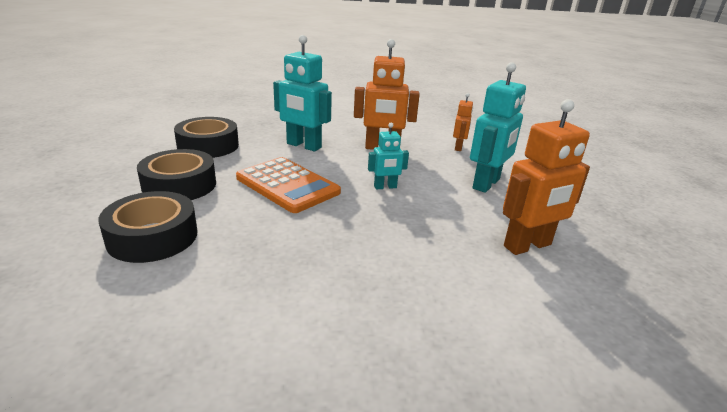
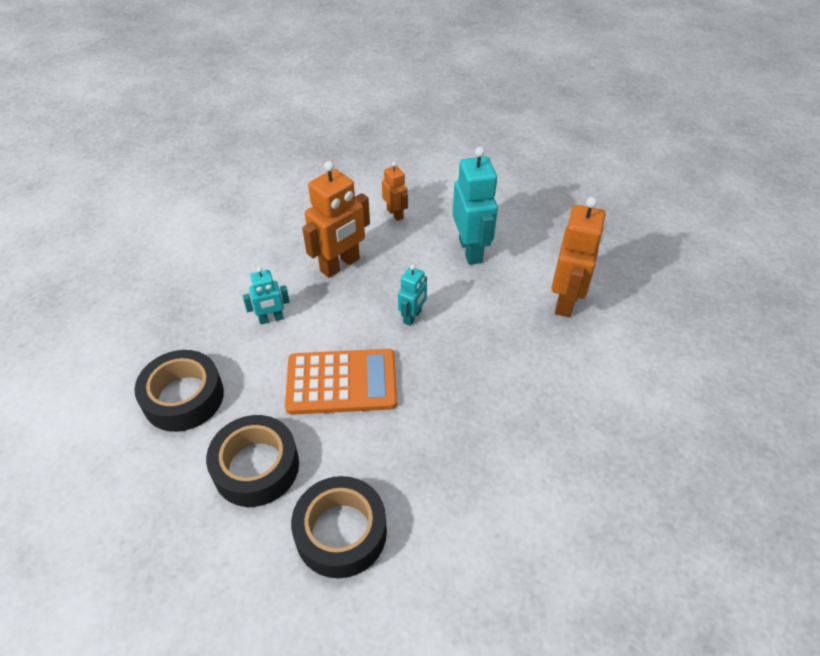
camera: 45 degrees left, 20 degrees up
turquoise robot [273,35,332,151] -> turquoise robot [243,267,290,324], size x0.55

